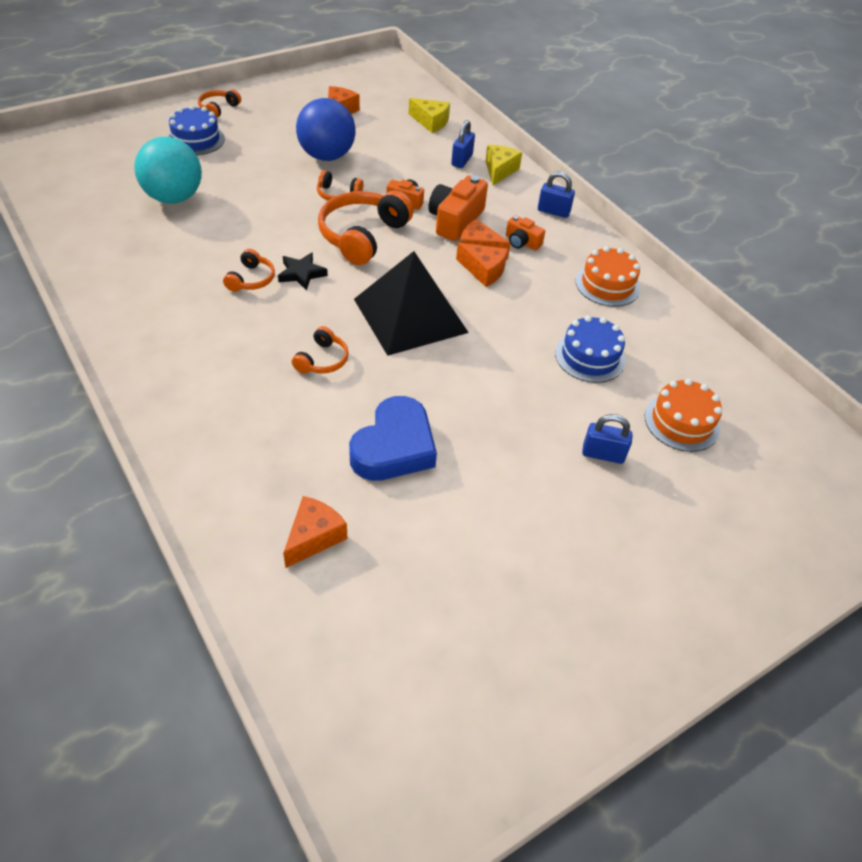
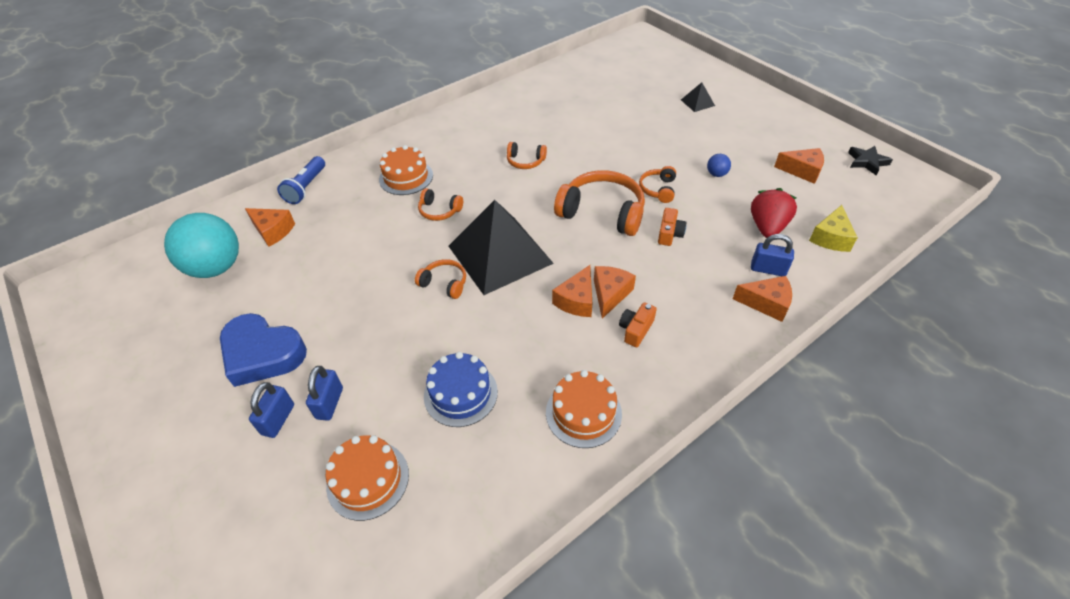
camera: 90 degrees right, 0 degrees up
turquoise ball [134,137,202,204] -> turquoise ball moved to [164,213,239,278]
blue cake [168,105,225,155] -> black pyramid [681,82,715,112]
orange headphones [198,89,241,118] -> orange headphones moved to [415,259,466,299]
black star [278,252,328,291] -> black star moved to [848,146,893,175]
blue ball [296,98,356,161] -> blue ball [707,154,731,177], size x0.41
blue heart [349,396,437,481] -> blue heart moved to [220,313,307,387]
orange camera [428,175,488,241] -> none
yellow cheese [485,145,522,185] -> orange cheese [733,276,792,322]
blue padlock [538,171,575,218] -> blue padlock moved to [249,382,294,438]
none -> blue flashlight [277,156,325,204]
none -> orange cake [379,145,433,195]
none -> red strawberry [751,188,797,238]

